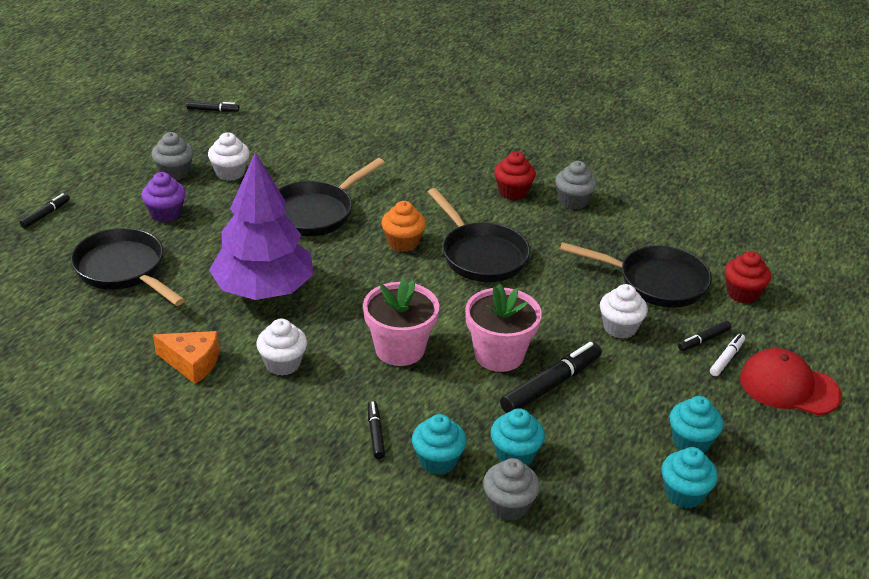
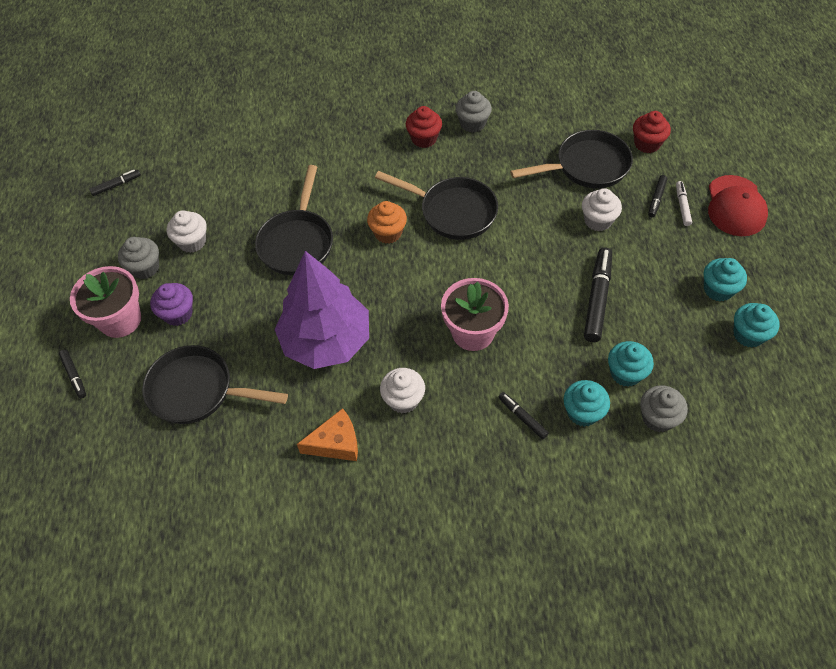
camera: 30 degrees left, 20 degrees up
black marker [20,193,70,228] -> black marker turned 150 degrees clockwise [59,350,86,398]
pink flower pot [465,283,542,372] -> pink flower pot moved to [70,266,141,338]
red cap [740,348,842,415] -> red cap turned 75 degrees counterclockwise [708,175,768,236]

